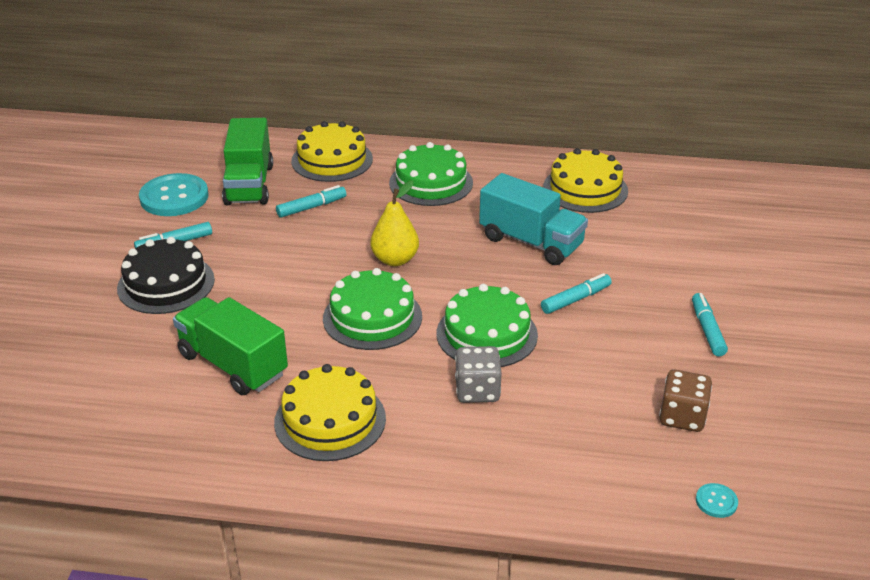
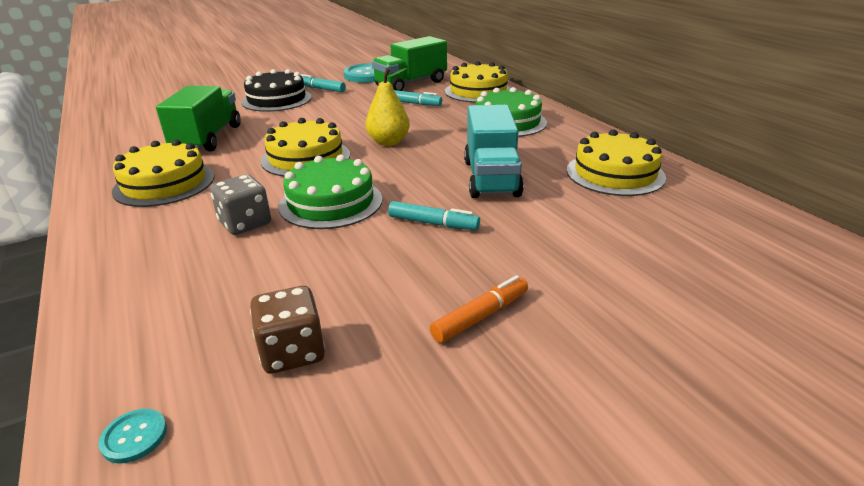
camera: 55 degrees right, 5 degrees down
green cake [323,268,422,350] -> yellow cake [261,118,350,177]
turquoise marker [692,293,728,357] -> orange marker [430,275,528,343]

